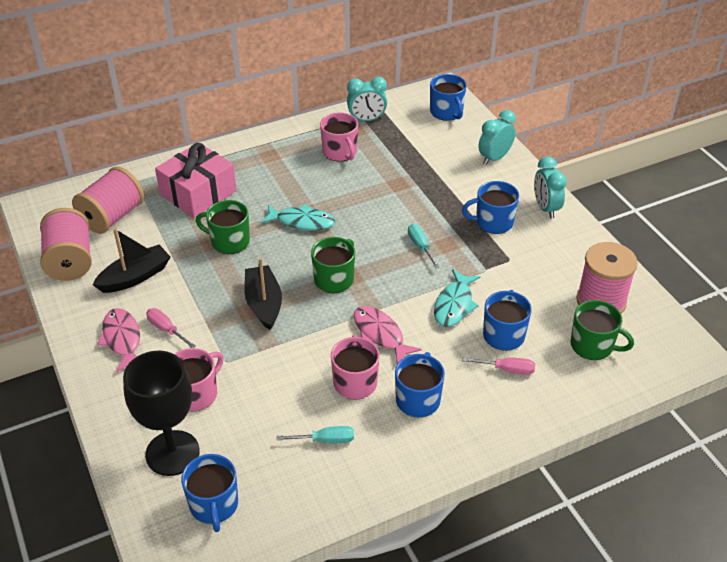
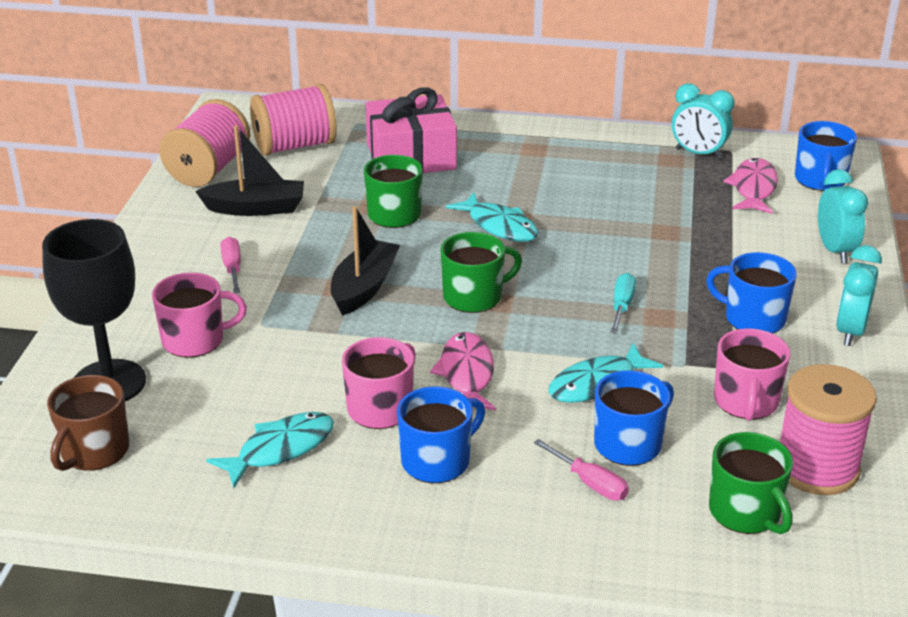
camera: 35 degrees right, 10 degrees down
pink fish [97,308,140,372] -> pink fish moved to [723,158,778,214]
blue mug [181,454,238,532] -> brown mug [47,375,129,471]
turquoise screwdriver [277,426,354,443] -> turquoise fish [206,412,334,488]
pink mug [320,112,358,161] -> pink mug moved to [714,328,790,421]
turquoise clock [478,110,516,165] -> turquoise clock turned 90 degrees clockwise [818,169,868,263]

